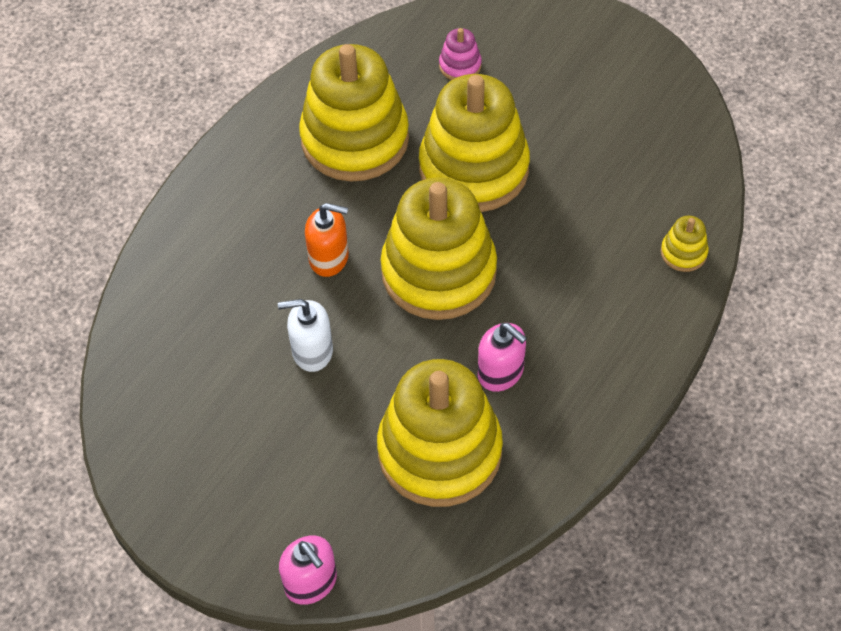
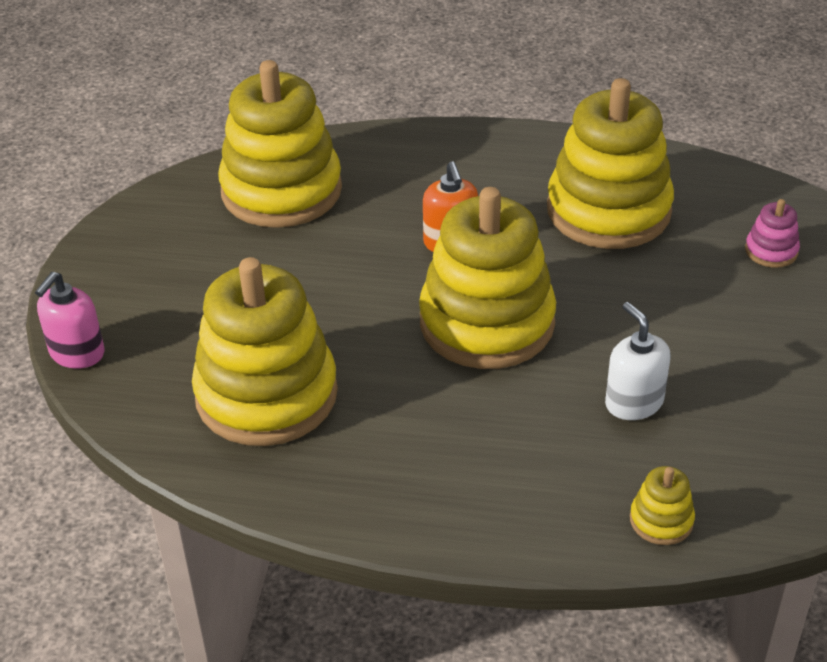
camera: 65 degrees right, 15 degrees down
white soap dispenser [278,299,333,372] -> white soap dispenser moved to [605,302,671,420]
yellow stacking toy [419,74,530,212] -> yellow stacking toy moved to [218,60,342,228]
pink soap dispenser [478,323,527,392] -> none

